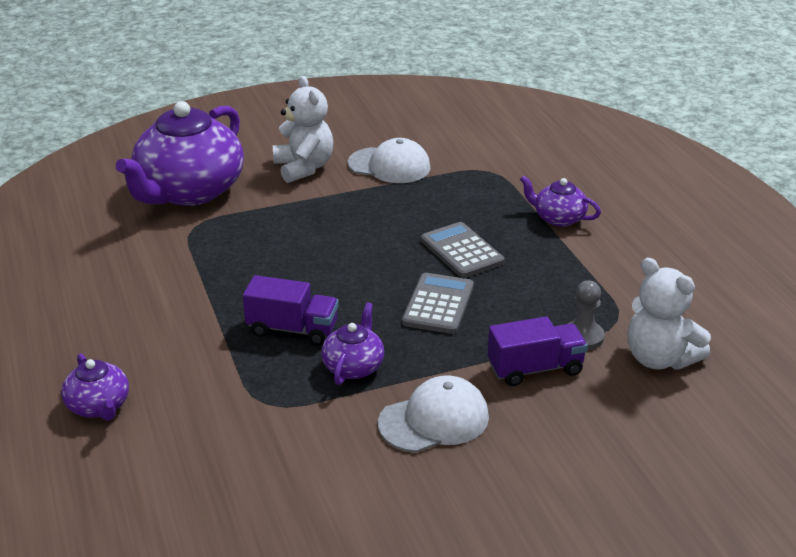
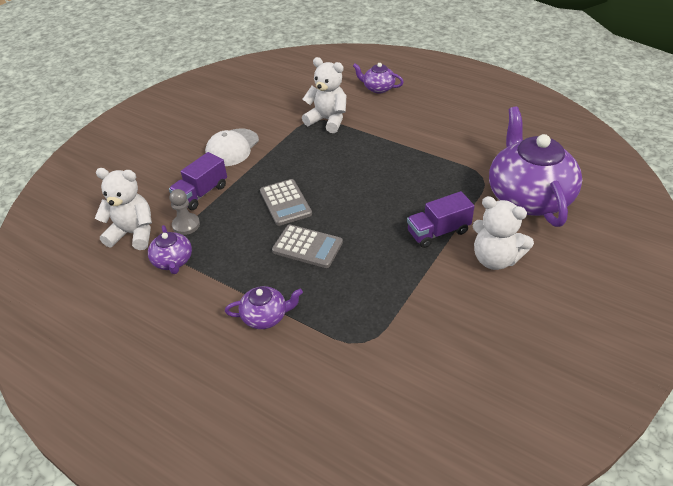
camera: 145 degrees right, 10 degrees up
purple truck [243,275,339,345] -> purple truck moved to [407,191,474,248]
purple teapot [321,302,384,385] -> purple teapot moved to [148,225,192,274]
white cap [348,138,430,183] -> none
none -> white teddy bear [302,57,346,133]

